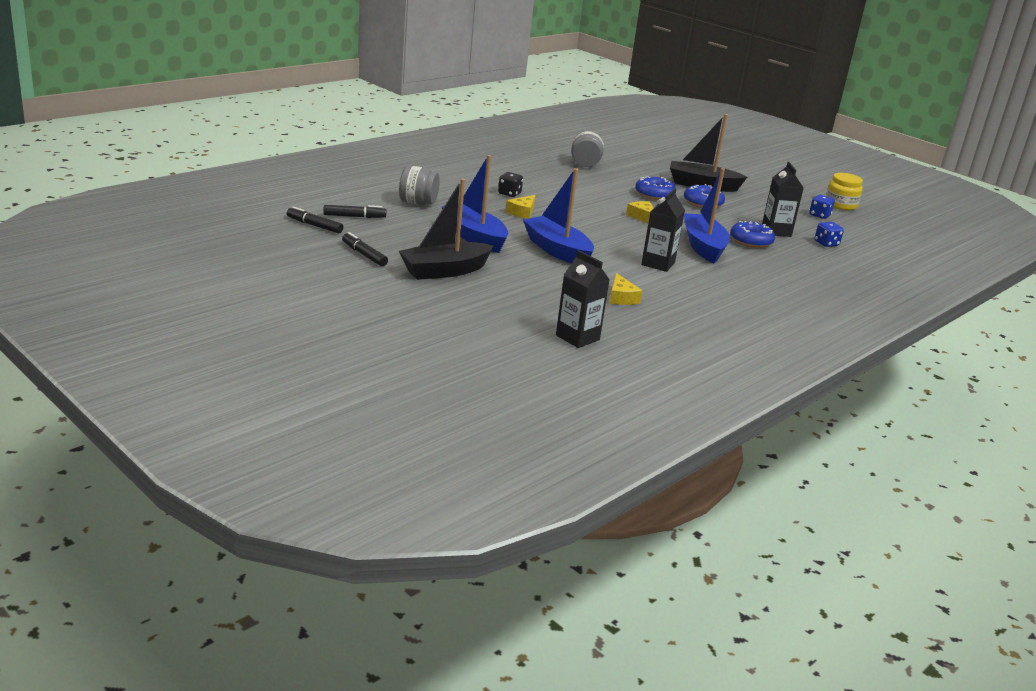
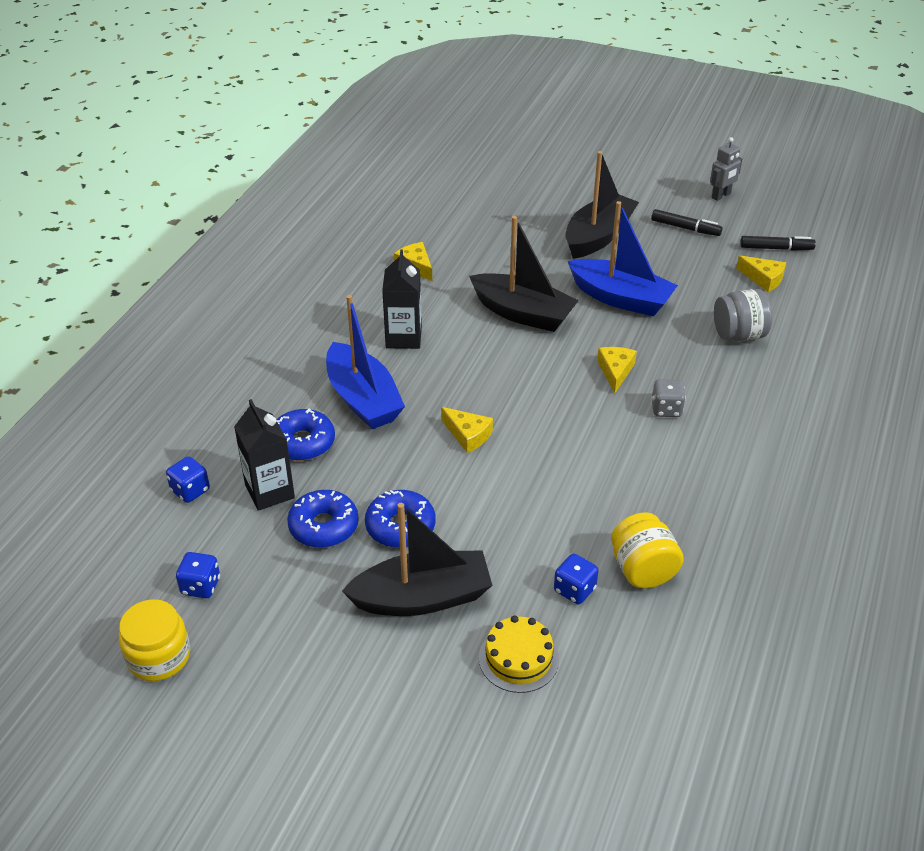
camera: 160 degrees right, 15 degrees up
black marker [323,205,386,218] -> yellow cheese [736,256,786,292]
black dice [498,172,523,197] -> grey dice [651,379,686,417]
blue boat [523,168,594,264] -> black boat [469,216,579,332]
black carton [556,250,610,348] -> none
grey jar [571,130,604,167] -> yellow jar [611,512,684,588]
blue donut [635,176,676,200] -> blue donut moved to [287,490,359,548]
none -> yellow cake [479,615,559,693]
none -> blue dice [554,554,598,604]
none -> grey robot [710,137,742,201]

